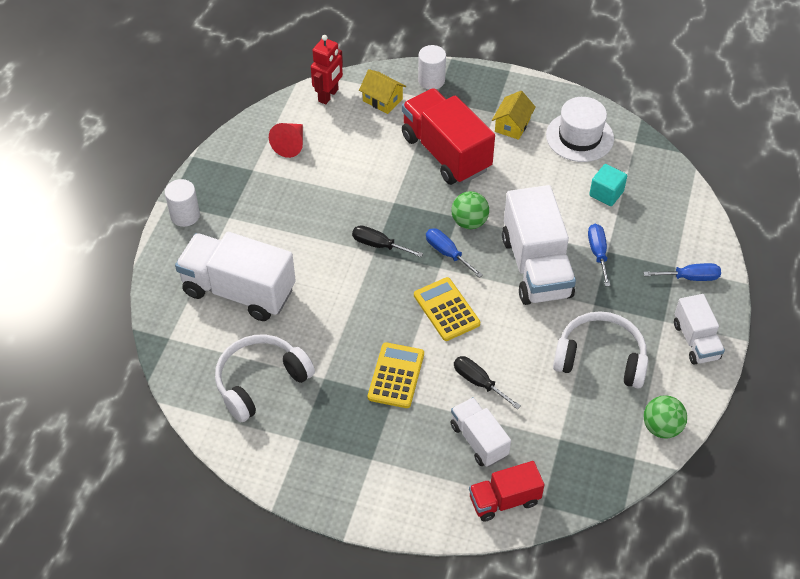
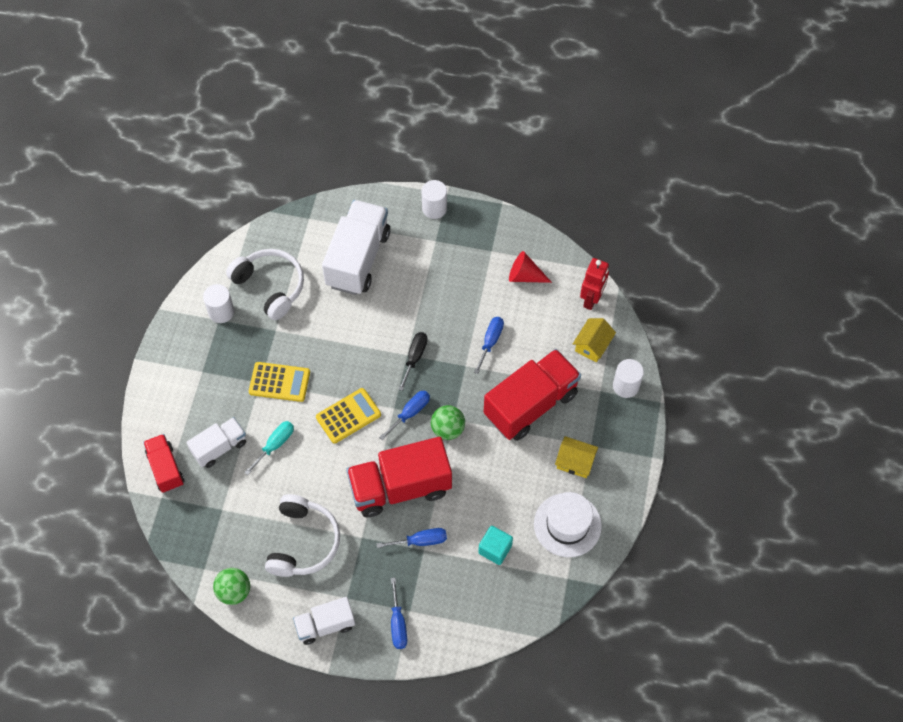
camera: 85 degrees right, 10 degrees up
red robot [311,35,343,105] -> red robot turned 90 degrees counterclockwise [580,258,609,310]
black screwdriver [454,356,521,409] -> turquoise screwdriver [244,421,294,475]
white truck [502,185,576,305] -> red truck [346,437,452,517]
none -> white cylinder [203,284,234,323]
none -> blue screwdriver [474,317,504,374]

